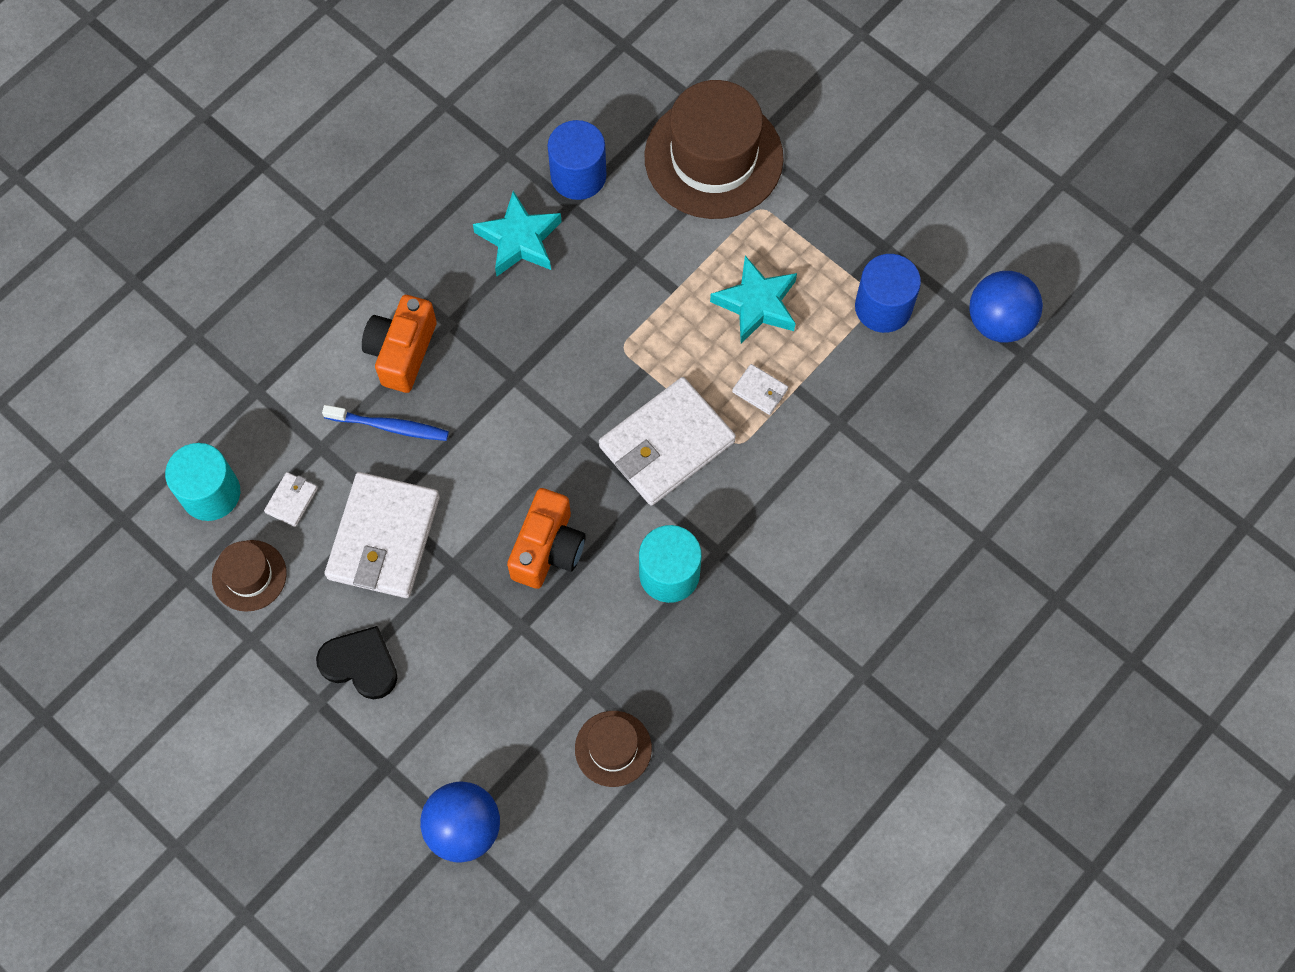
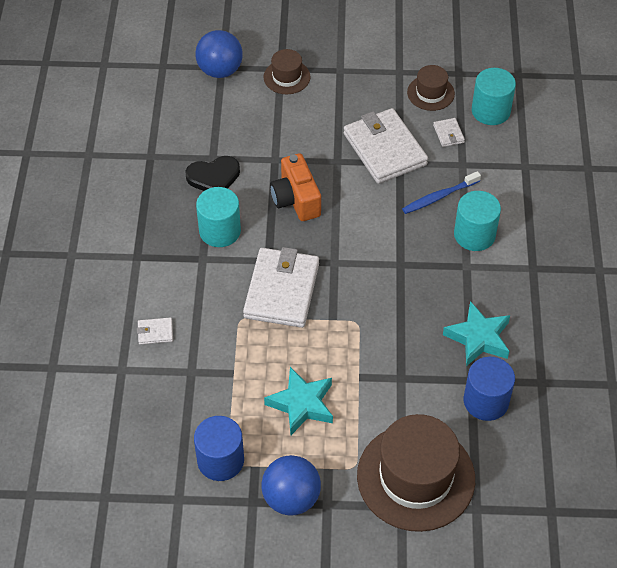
camera: 140 degrees right, 15 degrees down
black heart [316,626,397,699] -> black heart moved to [186,156,240,191]
orange camera [362,295,437,393] -> turquoise cylinder [454,191,501,251]
brown hat [575,711,652,787] -> brown hat moved to [263,49,311,94]
white wallet [732,364,788,415] -> white wallet moved to [137,317,173,345]
blue ball [969,271,1043,342] -> blue ball moved to [261,455,321,516]

